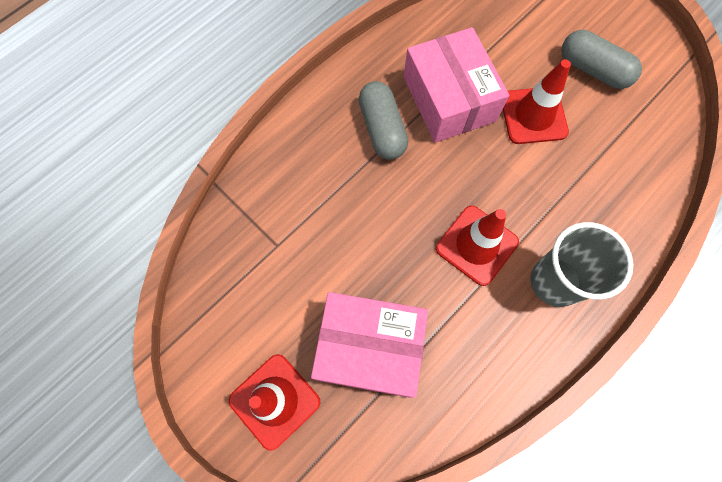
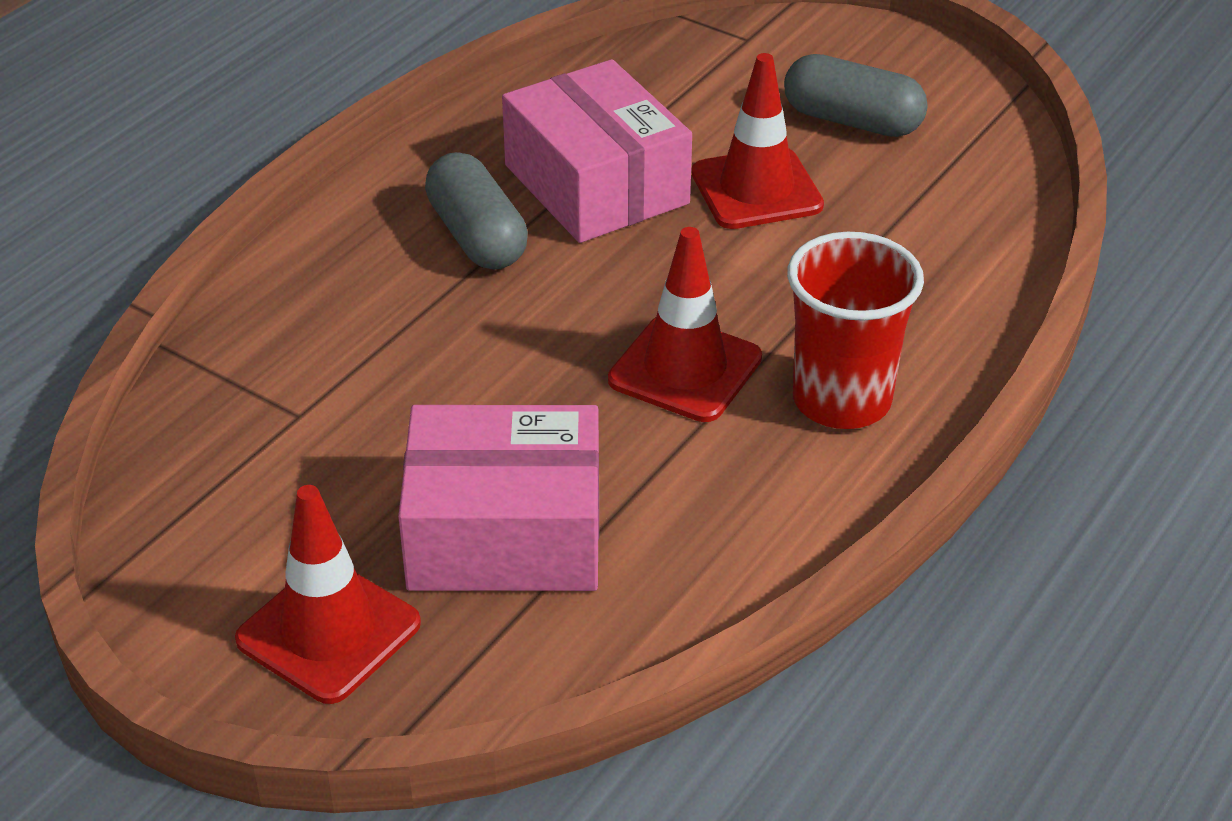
camera: 10 degrees left, 30 degrees down
grey cup [530,222,633,307] -> red cup [787,232,924,429]

